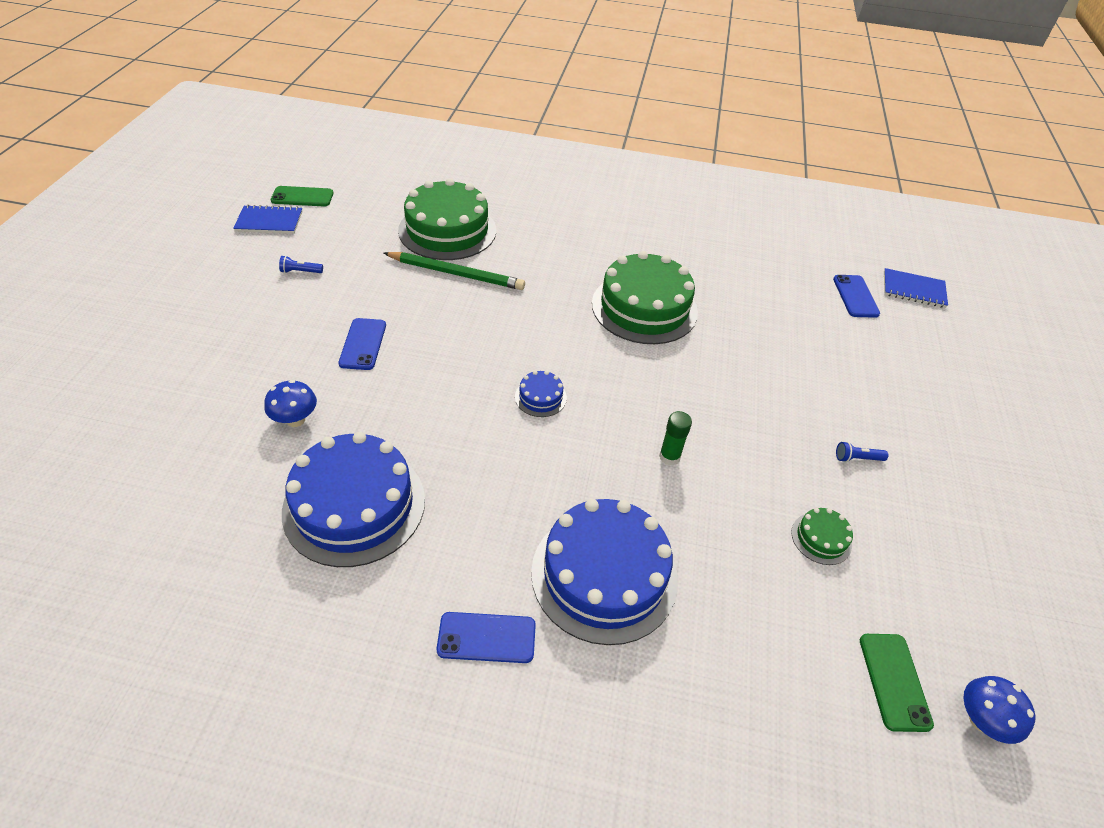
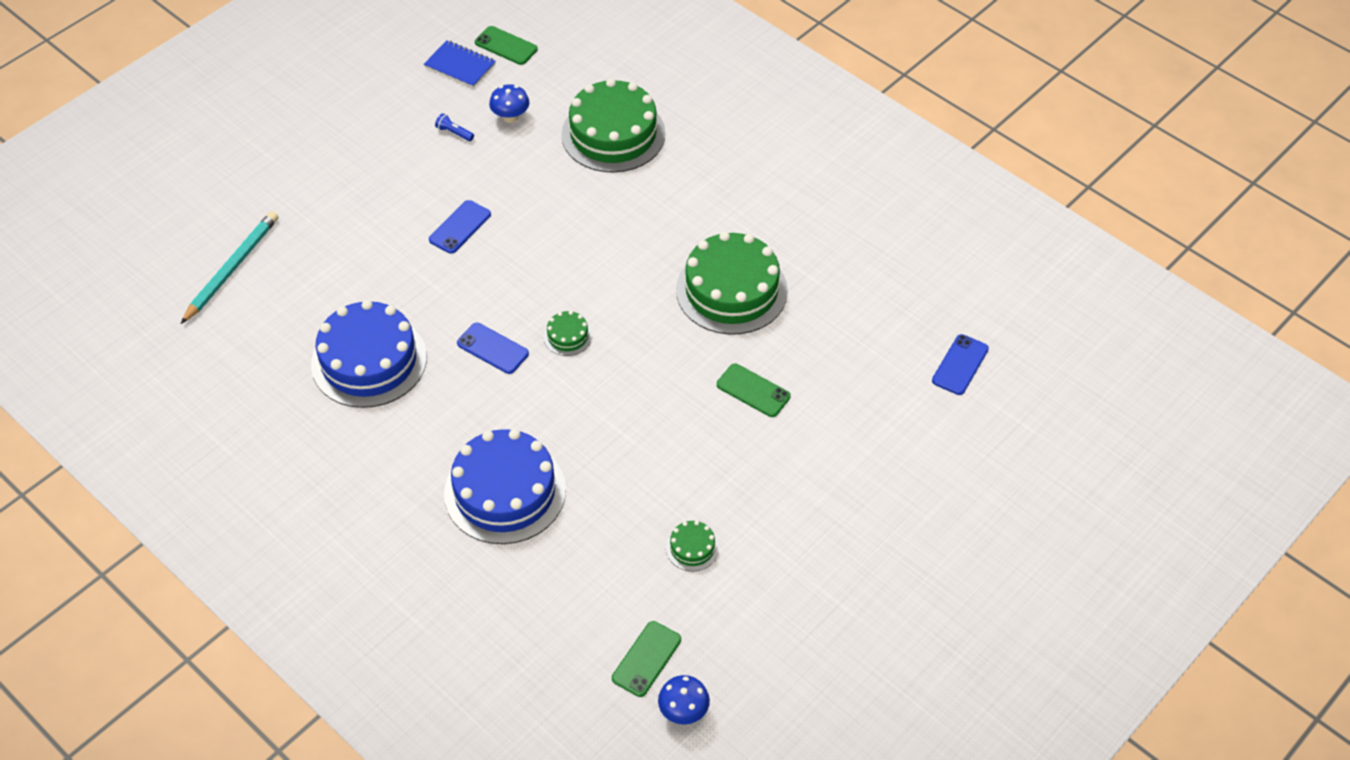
camera: 35 degrees right, 5 degrees up
blue mushroom [264,380,317,427] -> blue mushroom moved to [489,84,529,123]
green pencil [384,252,525,290] -> none
blue phone [437,612,536,663] -> blue phone moved to [457,323,529,374]
blue cake [515,371,567,417] -> green cake [543,311,592,356]
green glue stick [659,411,692,466] -> none
blue flashlight [836,442,888,462] -> none
blue notebook [884,268,948,308] -> none
none -> turquoise pencil [181,211,278,324]
none -> green phone [717,363,791,417]

